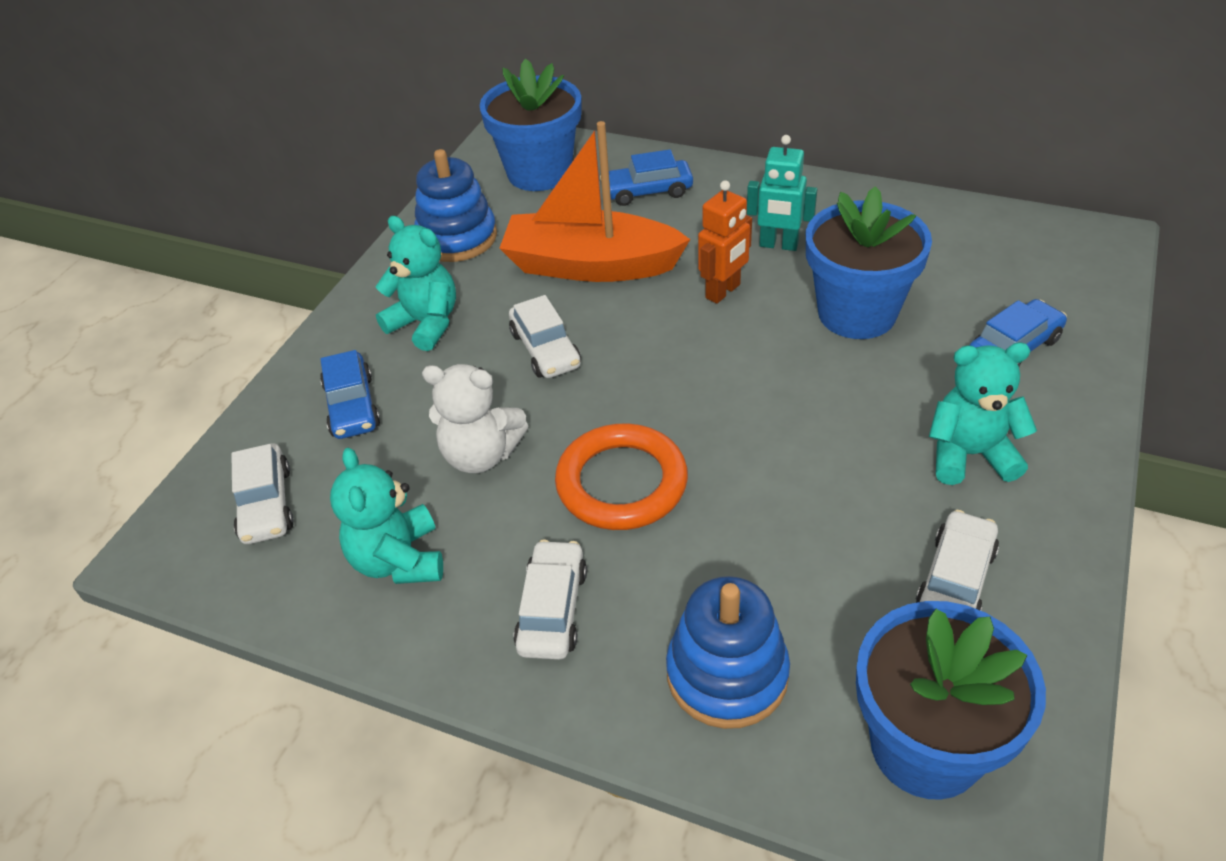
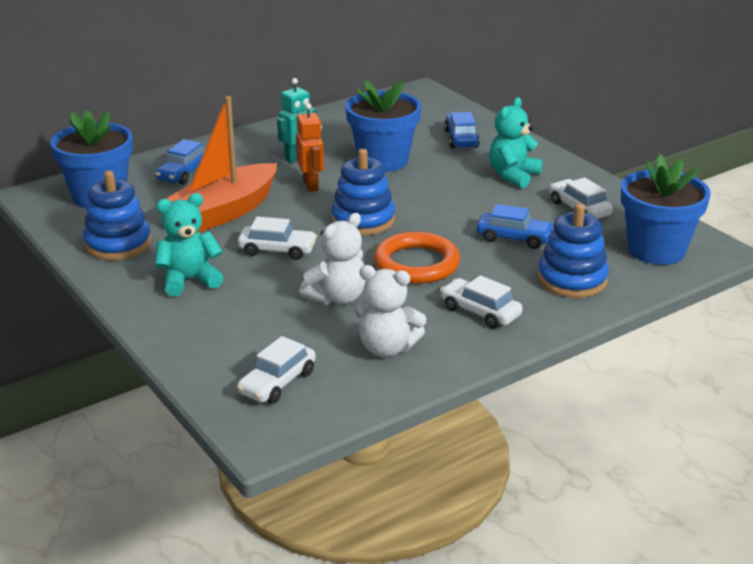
camera: 60 degrees left, 15 degrees down
white car [231,444,294,544] -> white car turned 105 degrees clockwise [237,336,316,404]
blue car [320,350,380,439] -> blue car moved to [477,204,554,249]
turquoise teddy bear [330,447,443,584] -> white teddy bear [354,265,427,357]
none -> blue stacking toy [331,149,395,235]

